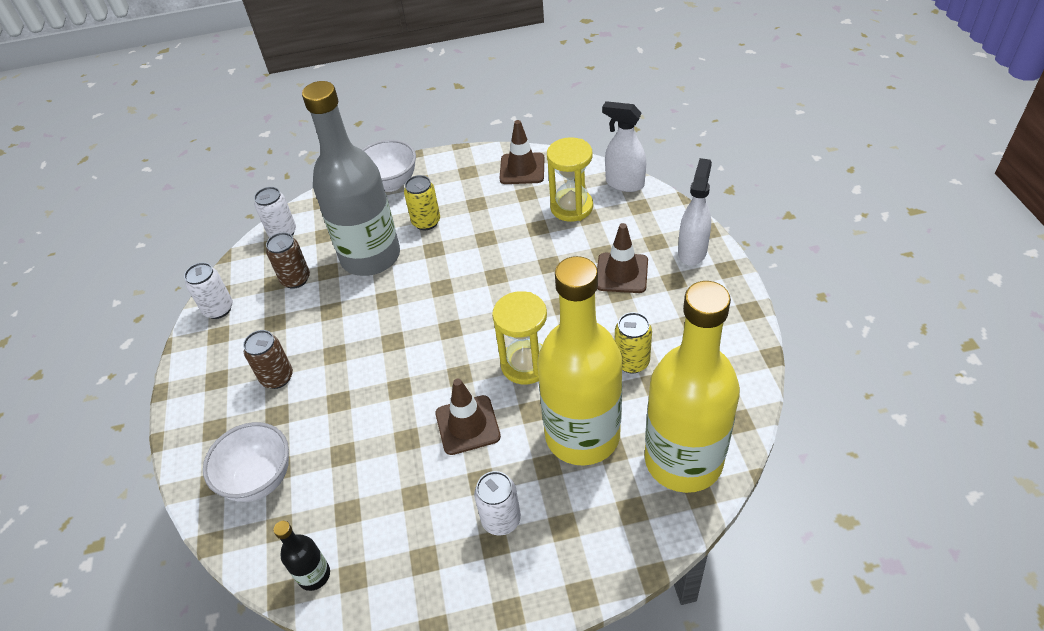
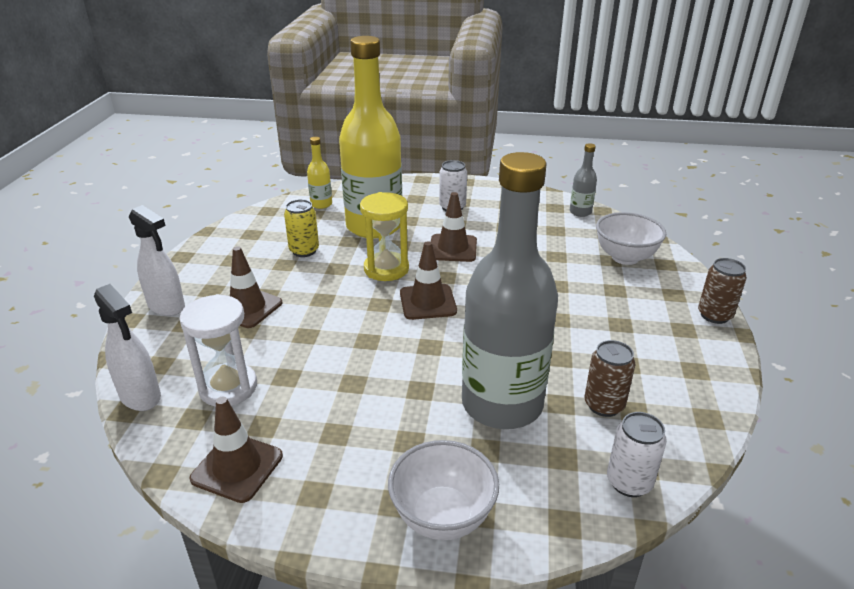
camera: 165 degrees left, 15 degrees down
white can [184,262,233,319] -> none
brown can [243,330,293,389] -> brown can moved to [698,258,747,324]
black bottle [274,521,330,591] -> grey bottle [570,143,597,217]
yellow can [404,175,440,230] -> none
yellow hourglass [547,137,593,222] -> white hourglass [179,294,257,407]
yellow bottle [645,281,740,493] -> yellow bottle [307,137,332,209], size x0.41
white spray bottle [678,158,712,266] -> white spray bottle turned 90 degrees counterclockwise [129,205,185,316]
none -> brown traffic cone [400,241,457,320]

